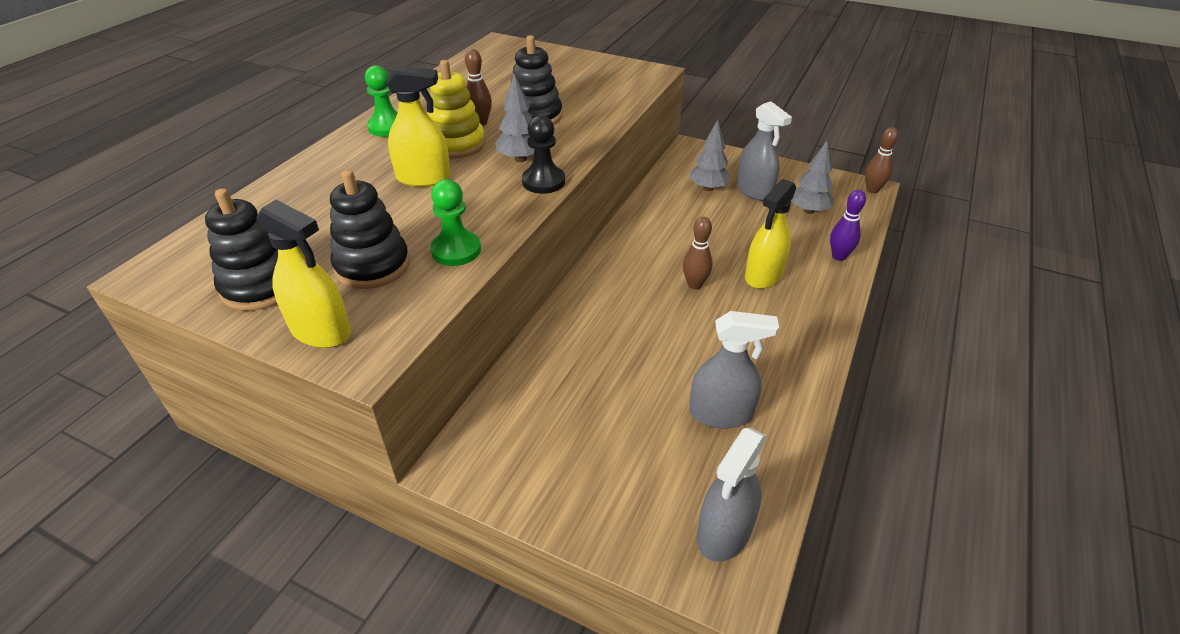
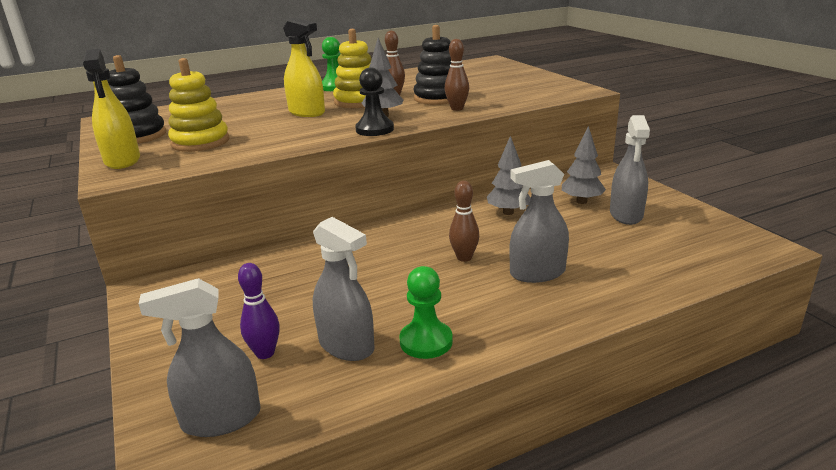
camera: 40 degrees right, 15 degrees down
black stacking toy [330,170,410,289] -> yellow stacking toy [168,58,230,152]
green pawn [430,179,481,266] -> green pawn moved to [399,266,453,359]
yellow spray bottle [745,179,797,289] -> grey spray bottle [509,160,569,283]
grey tree [792,141,834,214] -> grey tree moved to [487,136,531,215]
purple bowling pin [830,190,866,261] -> purple bowling pin moved to [238,263,280,359]
brown bowling pin [865,127,898,193] -> brown bowling pin moved to [445,39,469,111]

